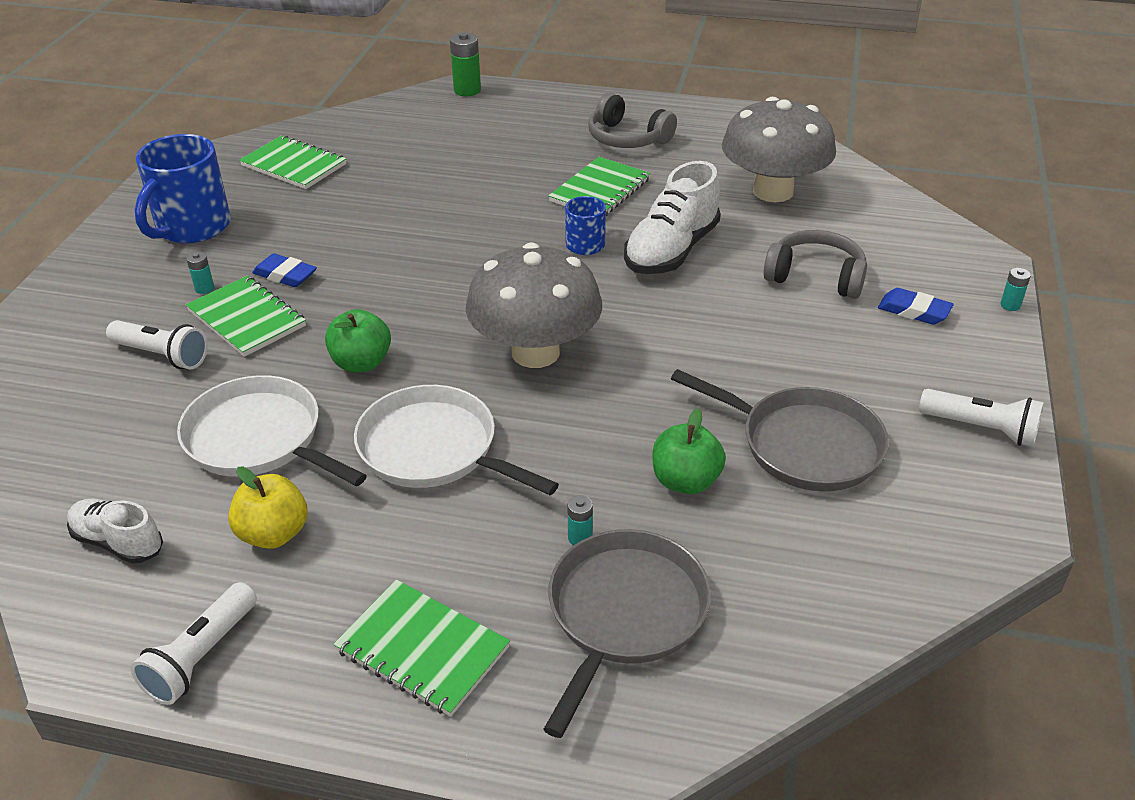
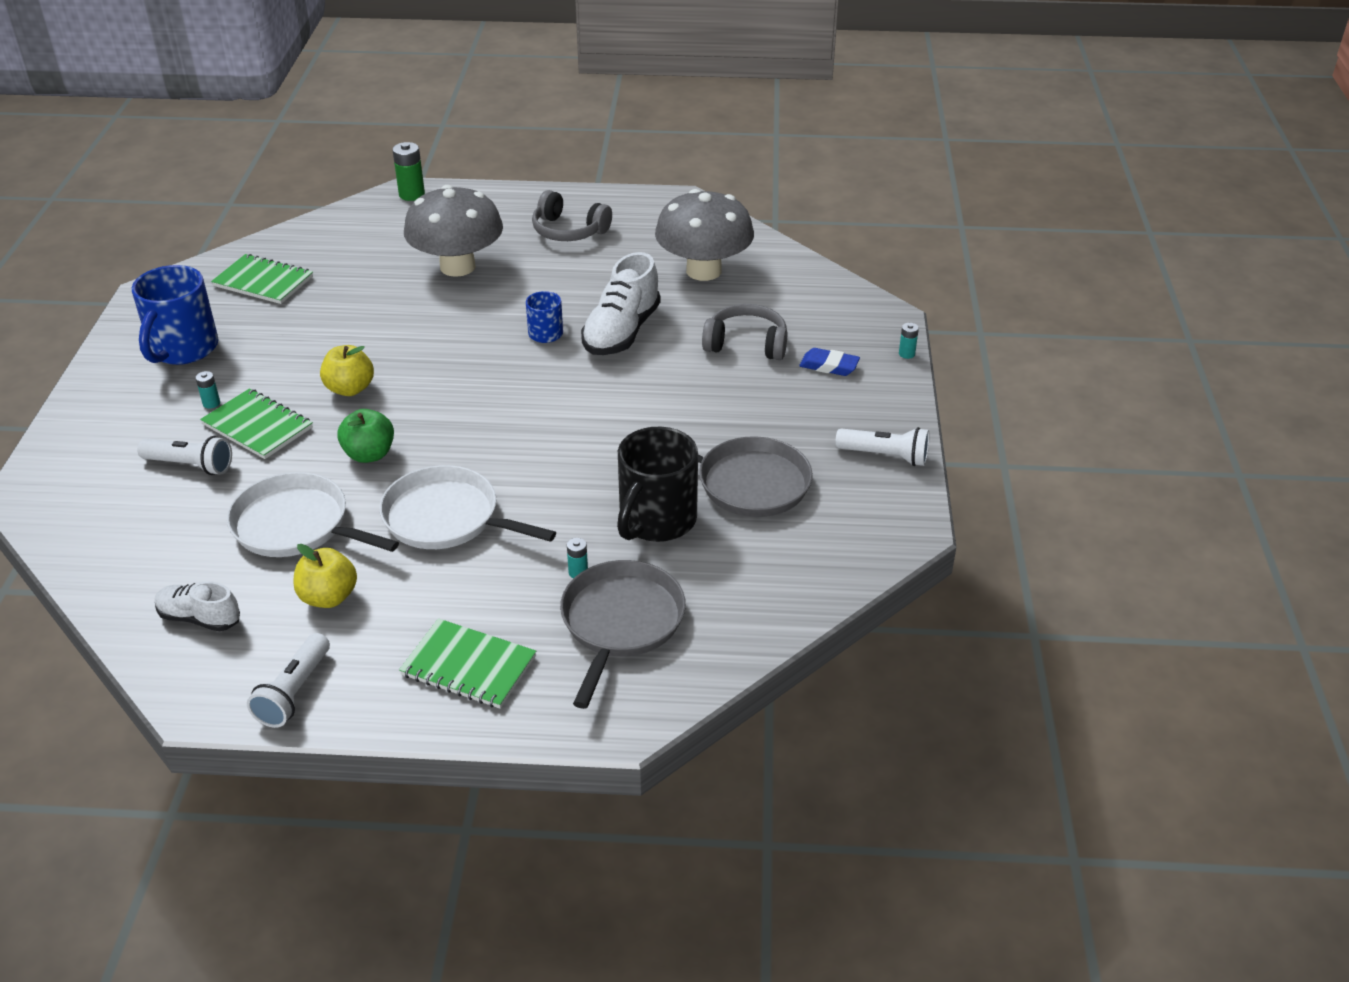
camera: 10 degrees left, 0 degrees up
blue eraser [252,253,317,287] -> none
grey mushroom [466,243,602,368] -> grey mushroom moved to [404,185,503,277]
green notebook [548,157,650,216] -> none
green apple [653,408,726,494] -> black mug [617,427,698,542]
none -> yellow apple [320,345,374,396]

